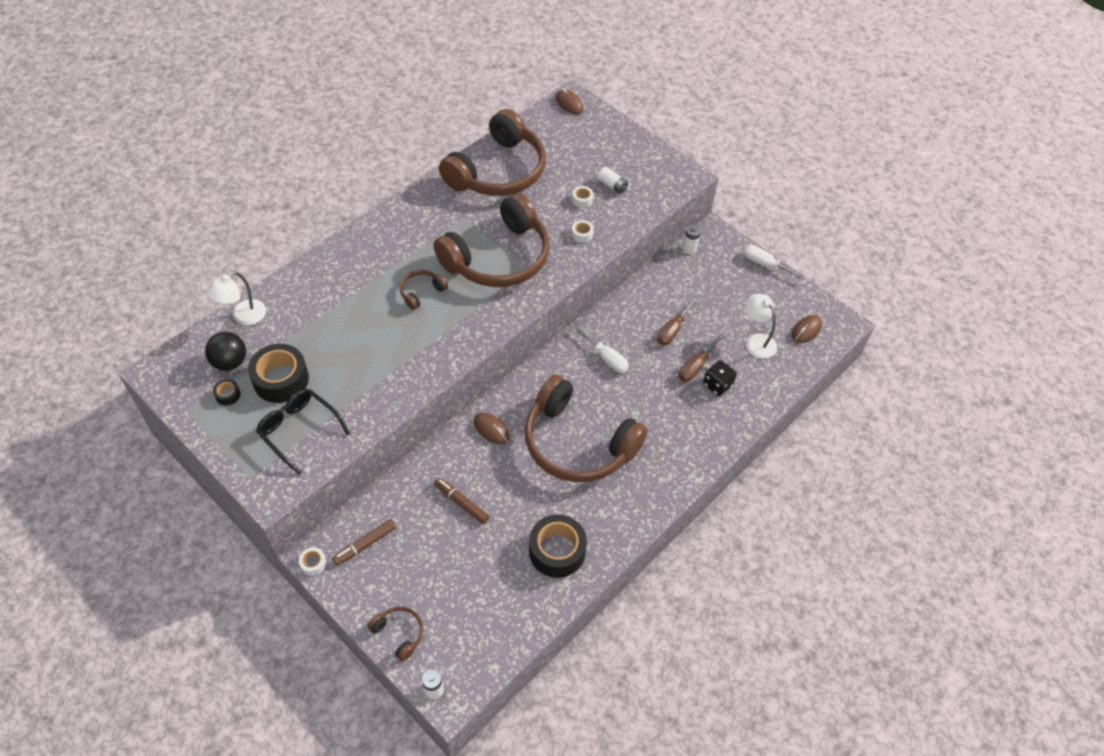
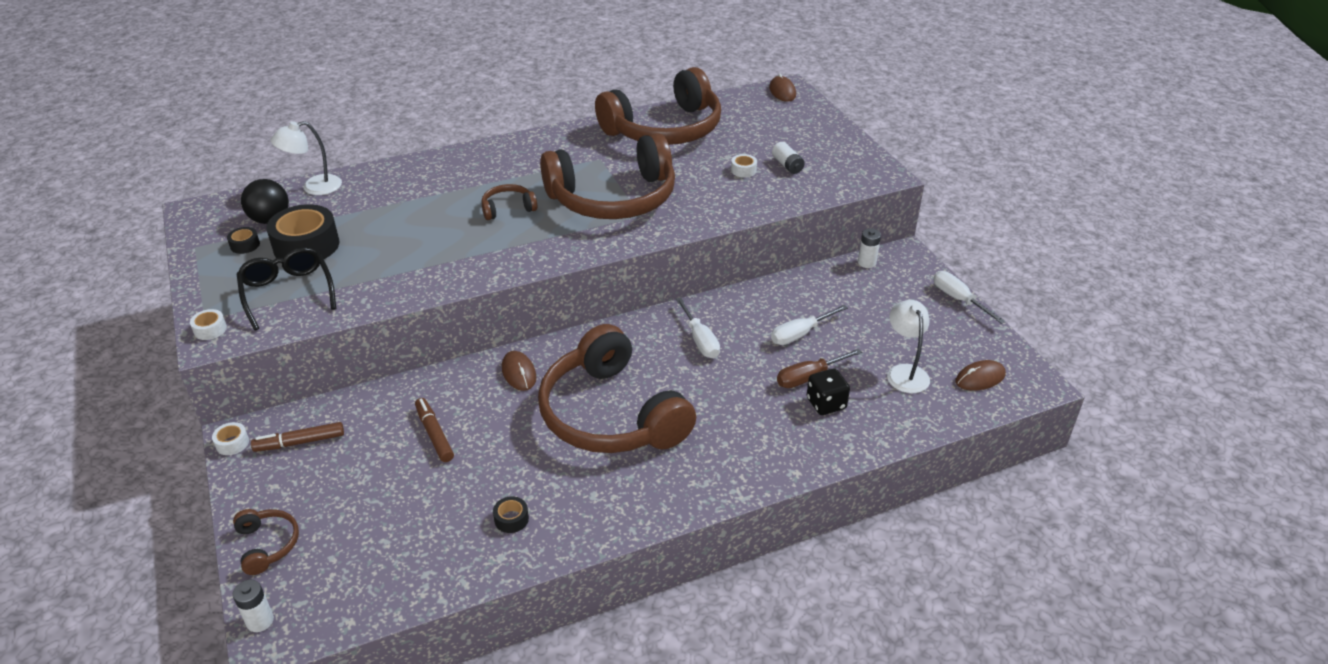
camera: 25 degrees right, 15 degrees down
black tape [529,515,587,578] -> black tape [493,496,529,533], size x0.44
white tape [572,220,594,243] -> white tape moved to [190,309,227,340]
brown screwdriver [657,296,698,346] -> white screwdriver [771,305,848,345]

